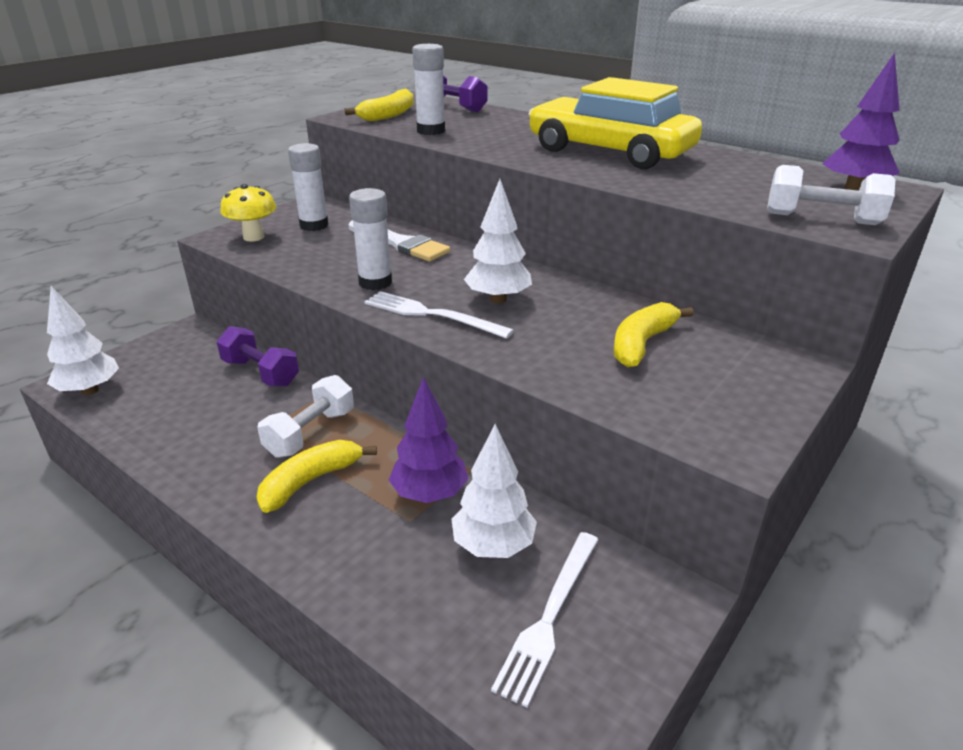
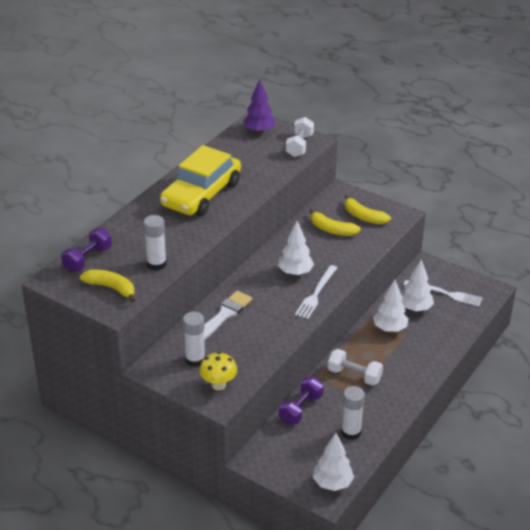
camera: 95 degrees left, 5 degrees up
yellow banana [257,440,377,513] -> yellow banana moved to [345,194,391,224]
white glue stick [349,188,392,290] -> white glue stick moved to [341,386,365,440]
purple tree [389,377,468,503] -> white tree [373,280,409,332]

